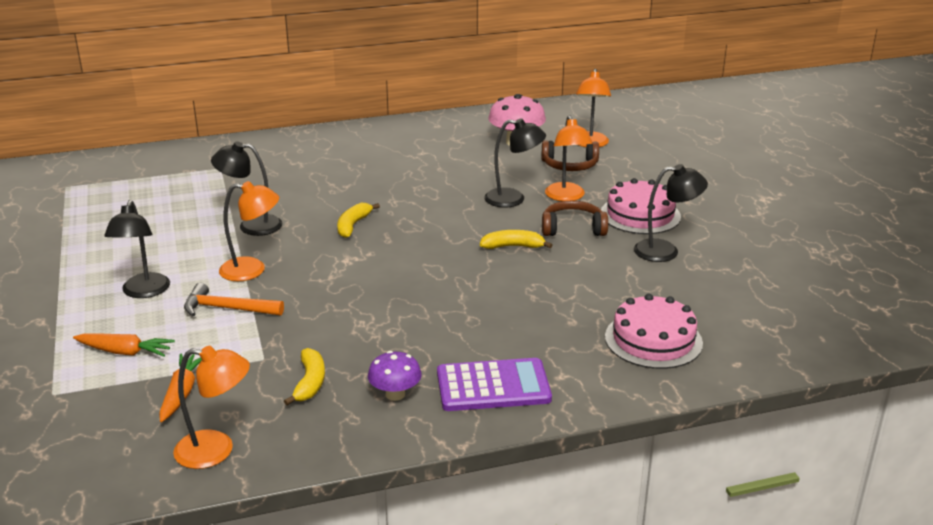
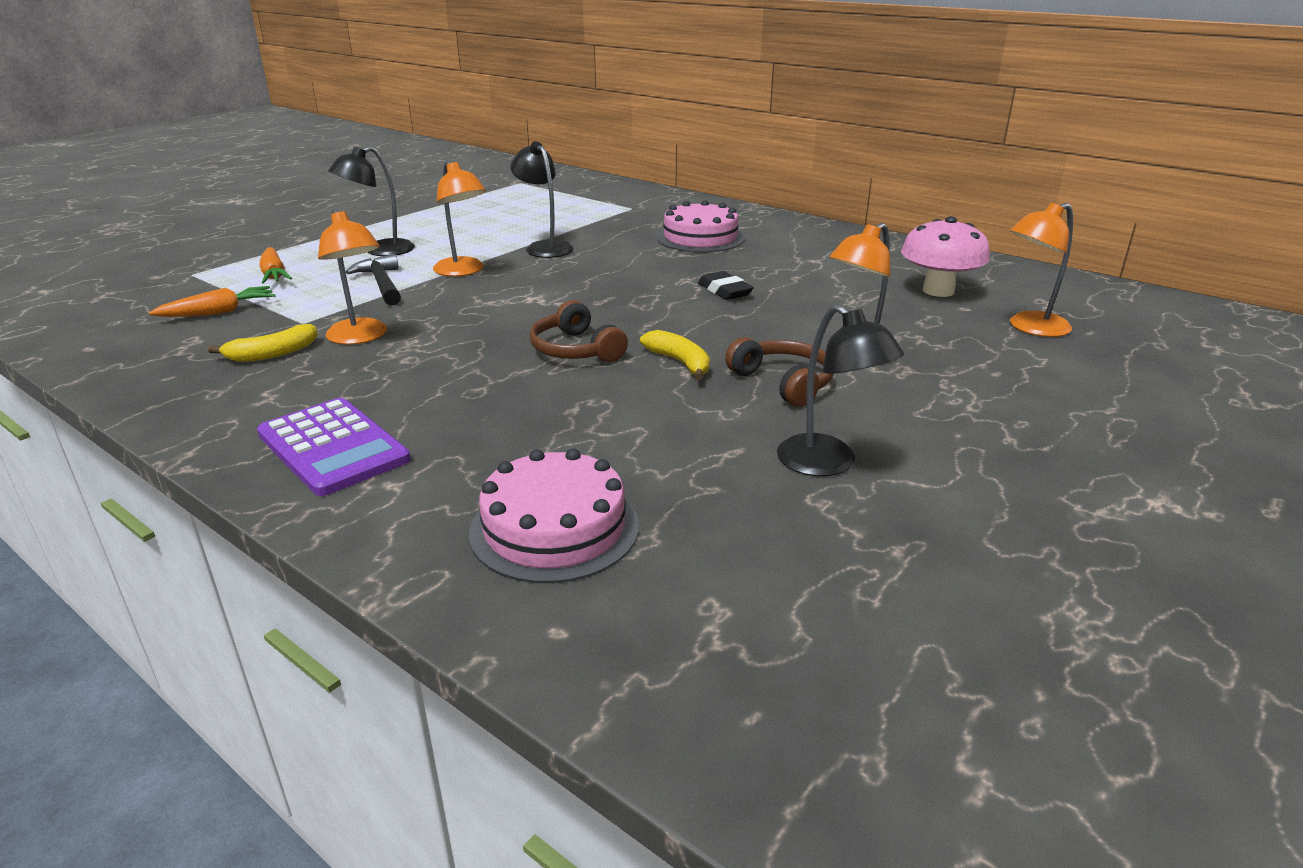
camera: 55 degrees right, 0 degrees up
orange lamp [173,346,250,469] -> orange lamp moved to [318,209,387,345]
orange hammer [184,283,284,316] -> black hammer [346,254,401,306]
yellow banana [337,203,380,238] -> none
purple mushroom [368,351,422,401] -> none
black lamp [484,118,546,208] -> none
brown headphones [542,140,599,171] -> brown headphones moved to [530,300,628,362]
pink cake [601,178,681,234] -> pink cake moved to [657,200,745,253]
none -> black eraser [698,271,754,300]

